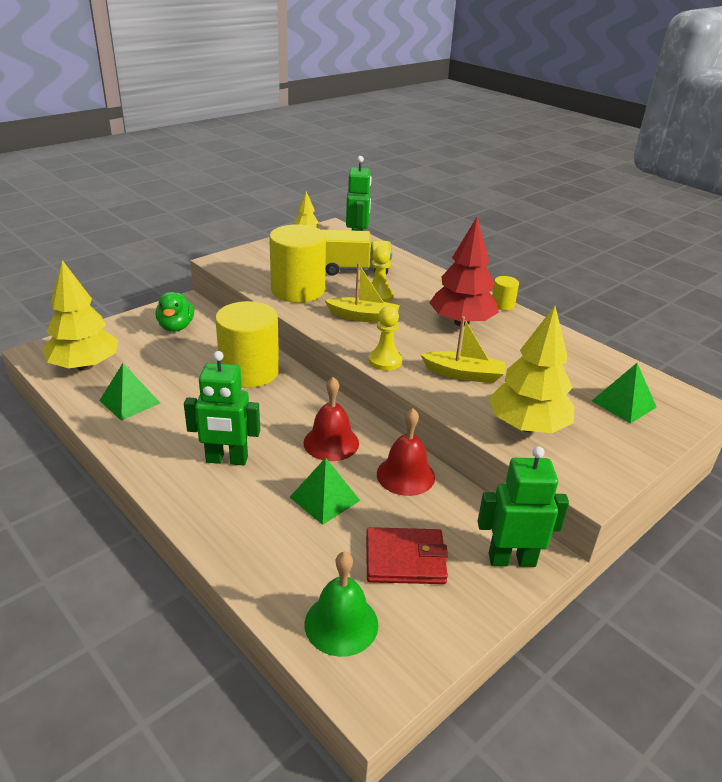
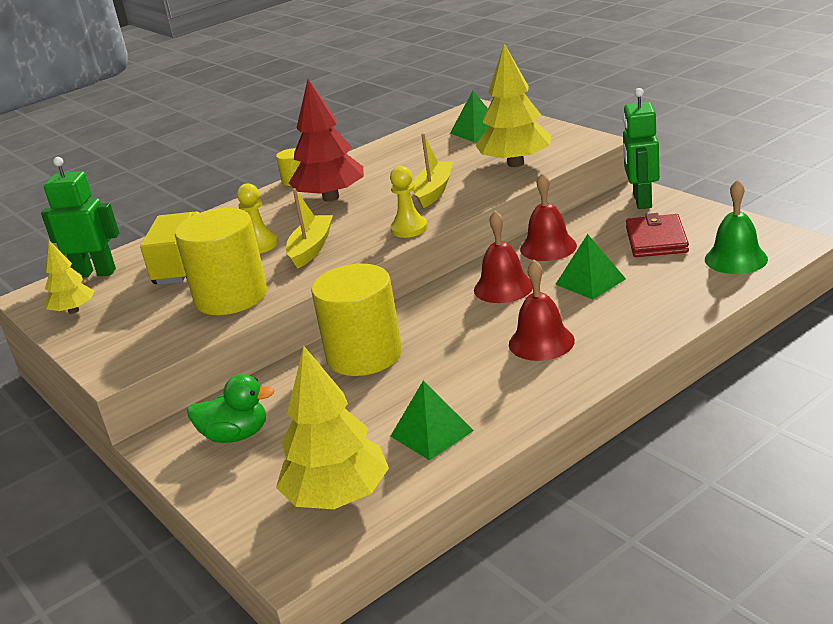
camera: 80 degrees left, 5 degrees down
green robot [184,351,260,465] -> red bell [509,260,575,361]

